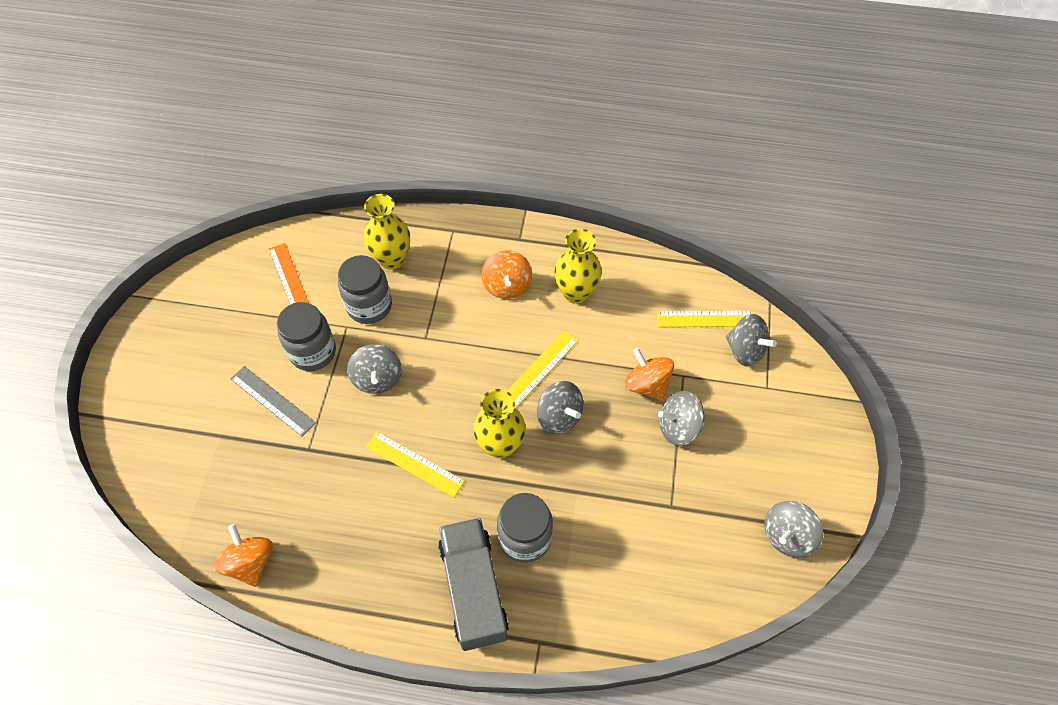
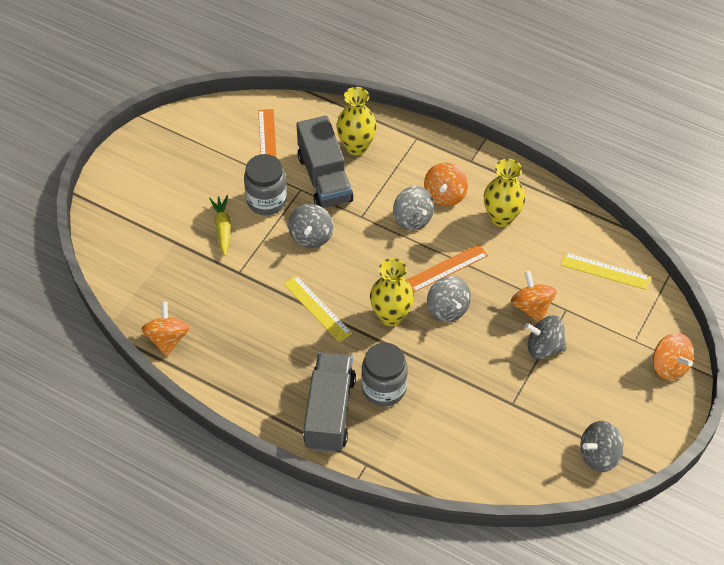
camera: 20 degrees right, 5 degrees down
grey ruler [231,366,316,437] -> yellow carrot [209,195,231,256]
grey jar [338,255,392,324] -> grey truck [296,116,353,208]
yellow ruler [507,330,578,408] -> orange ruler [407,244,488,293]
grey spinning top [726,314,777,366] -> grey spinning top moved to [393,186,434,231]
none -> orange spinning top [653,333,694,380]

